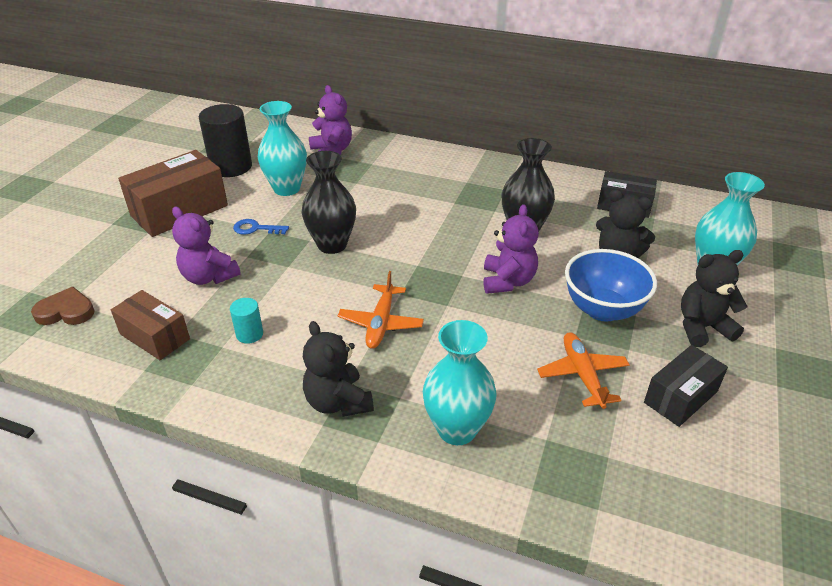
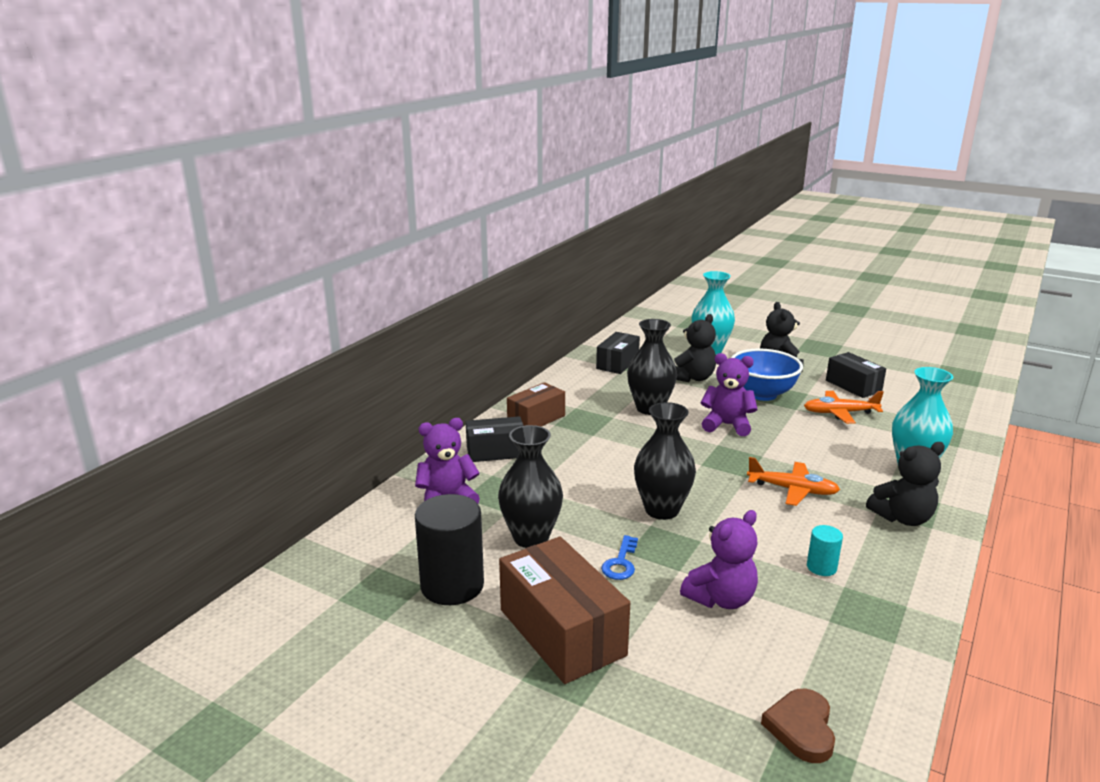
camera: 80 degrees left, 15 degrees down
brown box [111,290,190,360] -> brown box moved to [507,382,565,427]
turquoise vase [258,101,307,196] -> black vase [498,425,563,548]
none -> black box [466,416,523,462]

